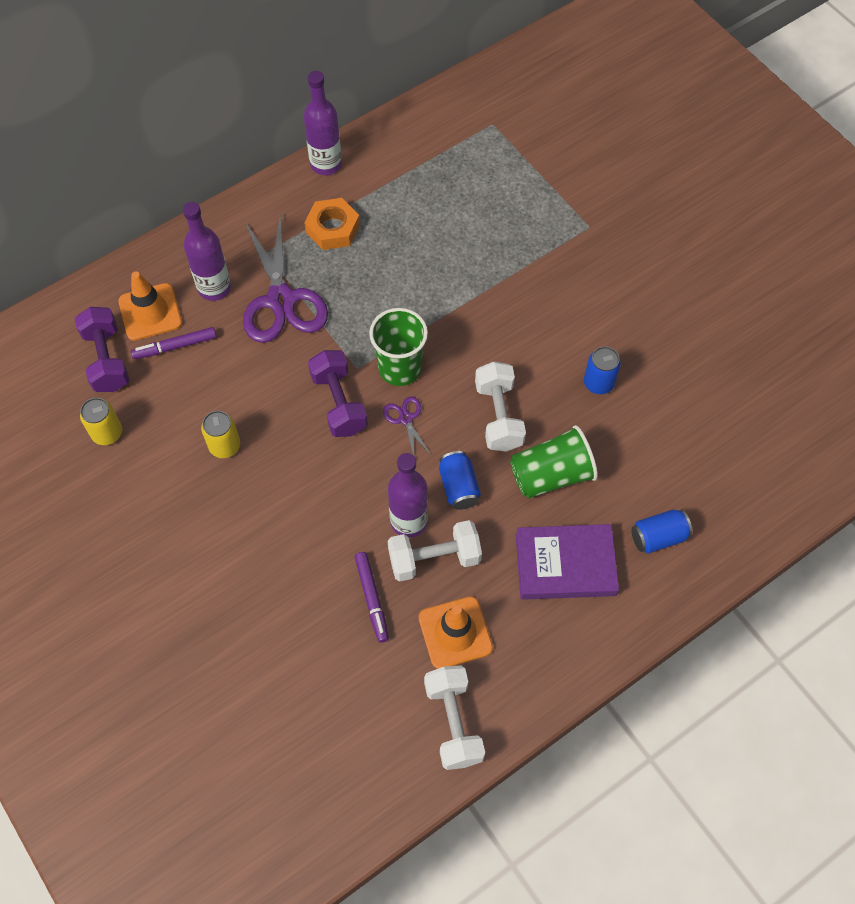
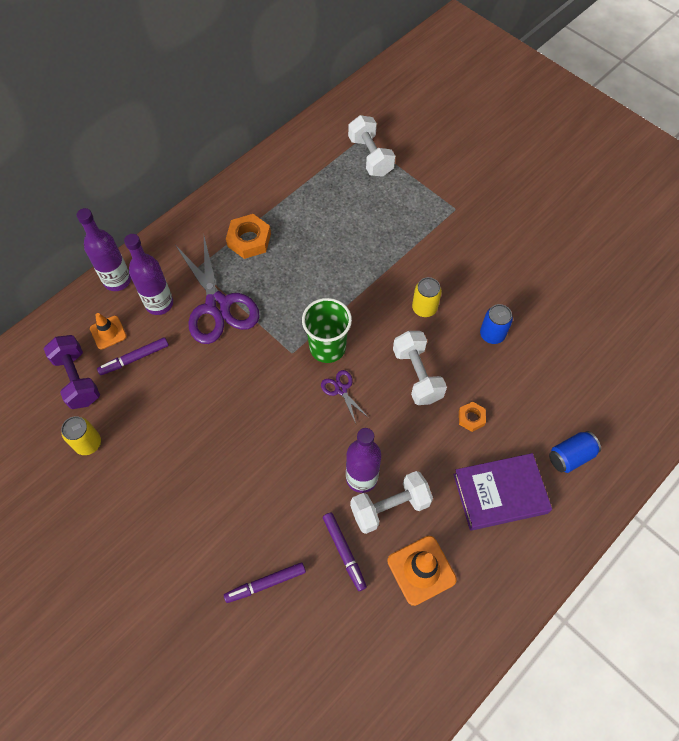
camera: 10 degrees left, 0 degrees up
orange traffic cone [118,271,182,341] -> orange traffic cone [90,313,127,349], size x0.64
yellow can [201,411,240,458] -> yellow can moved to [412,277,442,317]
purple bottle [304,71,342,175] -> purple bottle moved to [77,208,131,291]
purple dumbbell [308,350,368,437] -> none
white dumbbell [424,665,485,770] -> white dumbbell moved to [348,115,395,177]
blue can [439,451,481,510] -> none
green cup [510,425,598,499] -> orange nut [459,401,486,432]
none -> purple marker [224,562,306,603]

